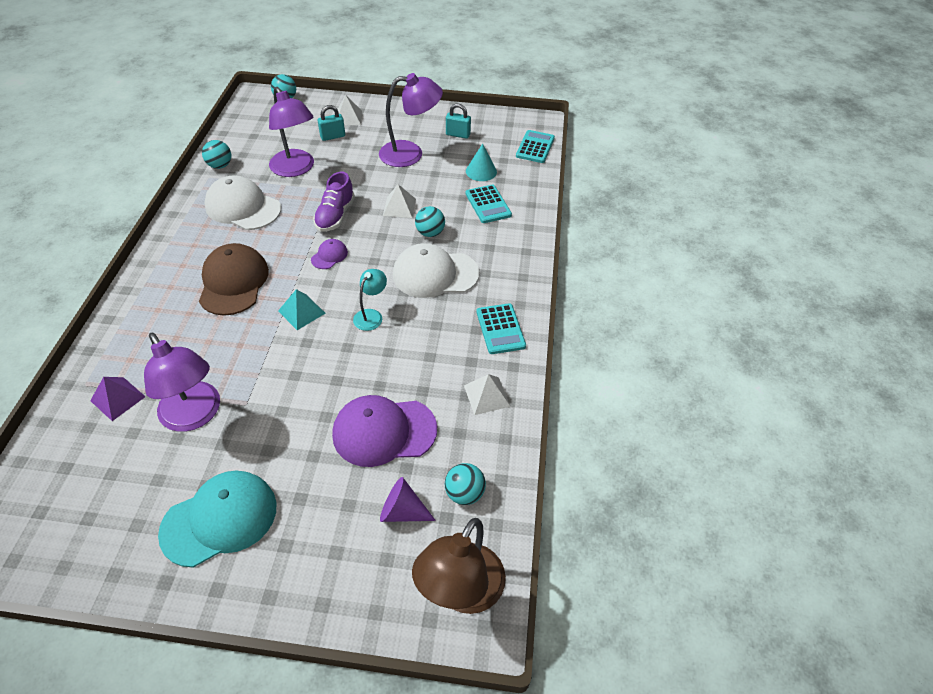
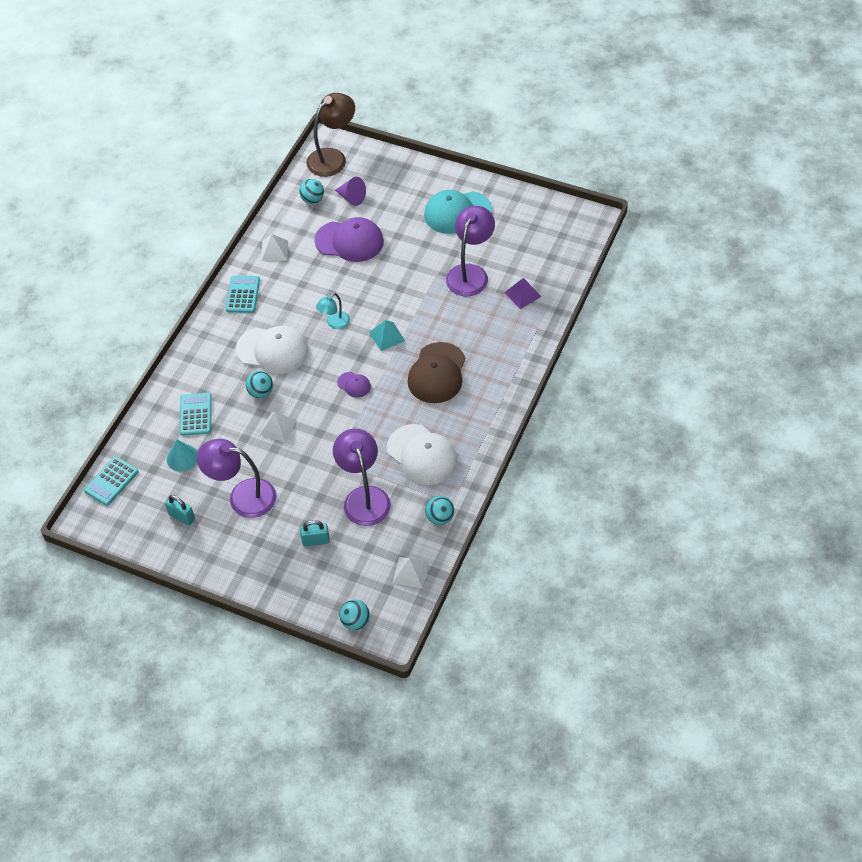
camera: 160 degrees left, 5 degrees up
purple lamp [144,332,220,432] -> purple lamp turned 45 degrees clockwise [446,206,495,296]
purple cap [311,239,348,269] -> purple cap turned 105 degrees counterclockwise [337,372,371,398]
purple shoe [313,172,355,232] -> none
white pyramid [338,95,362,125] -> white pyramid moved to [393,557,428,588]

